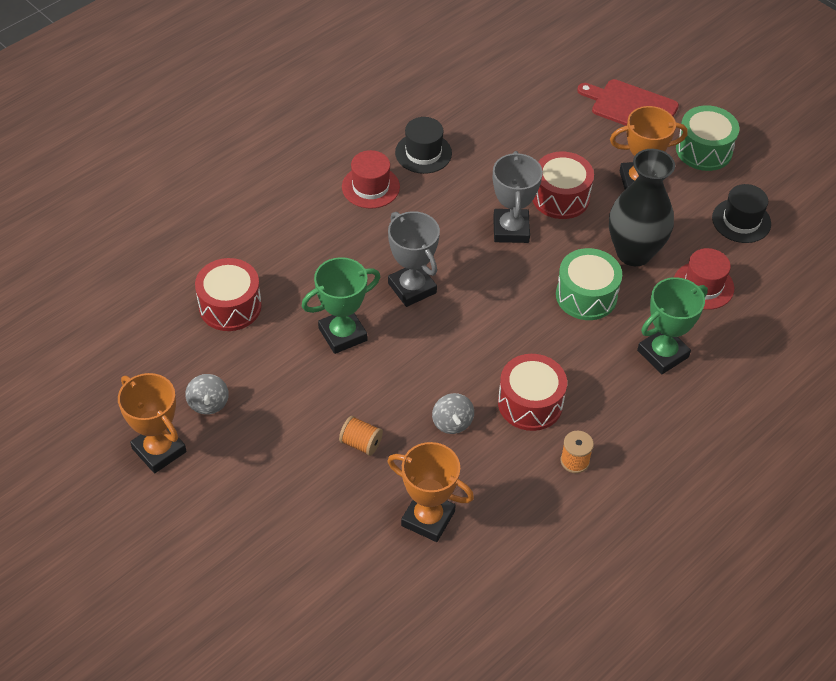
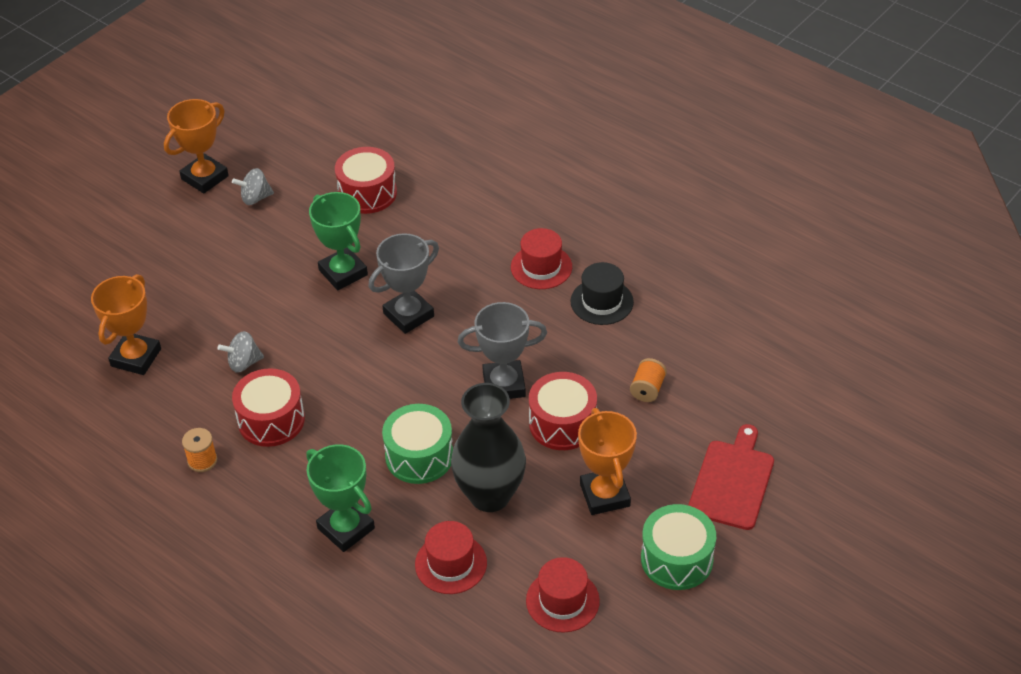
camera: 85 degrees right, 5 degrees down
orange spool [339,416,383,456] -> orange spool moved to [630,358,667,402]
black hat [712,184,771,243] -> red hat [526,557,600,633]

